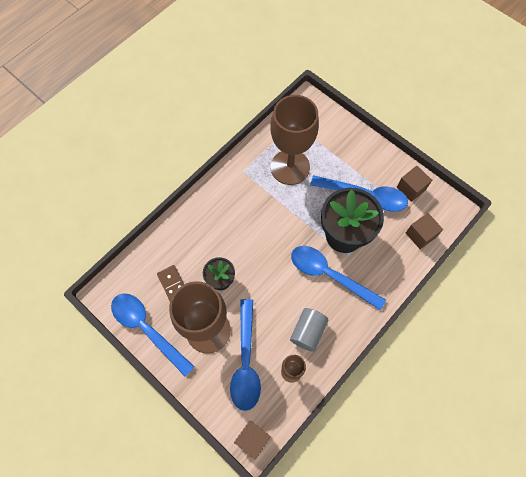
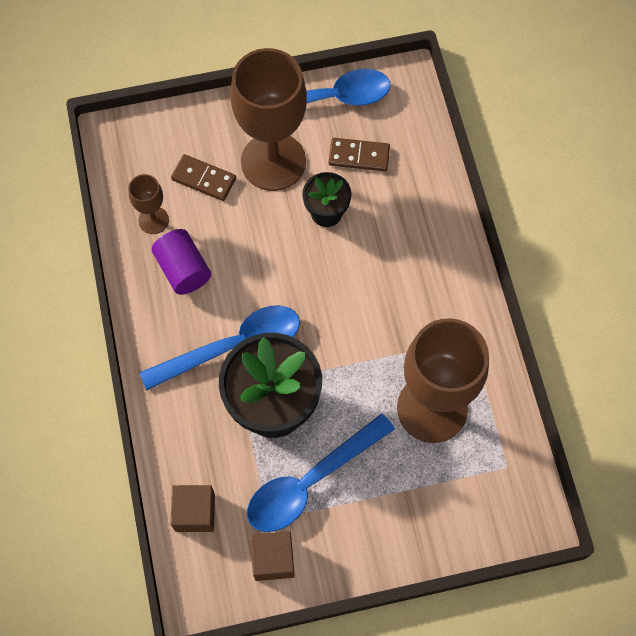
camera: 125 degrees right, 0 degrees up
blue spoon [230,299,261,411] -> brown domino [171,154,236,201]
brown cube [234,420,271,459] -> none
grey cylinder [290,308,328,352] -> purple cylinder [152,229,211,295]

